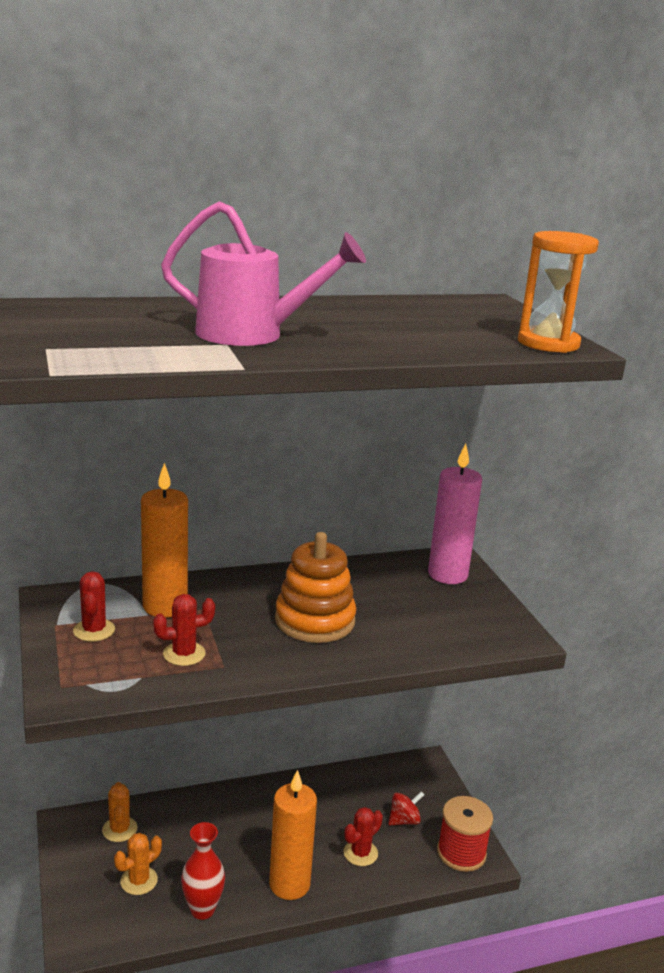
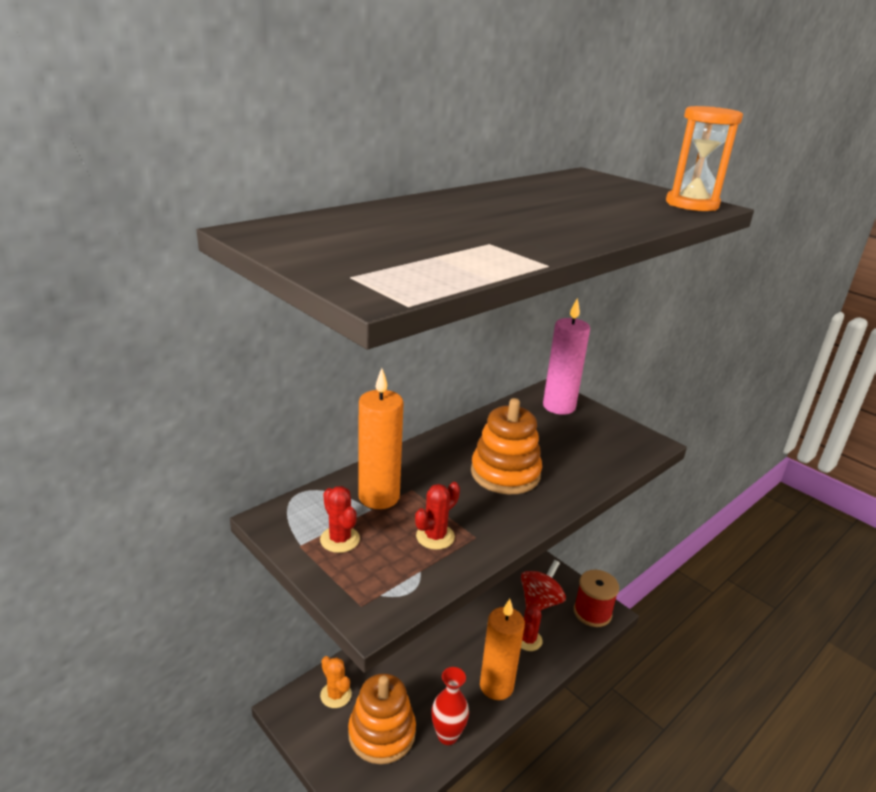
camera: 25 degrees left, 5 degrees up
orange cactus [114,833,162,895] -> orange stacking toy [348,673,416,764]
pink watering can [161,201,366,346] -> none
red spinning top [388,791,424,825] -> red spinning top [521,560,566,610], size x1.65

